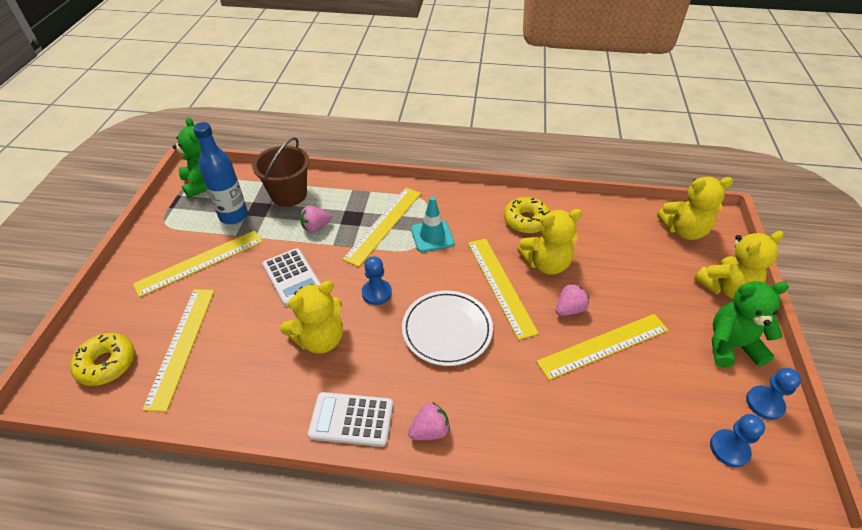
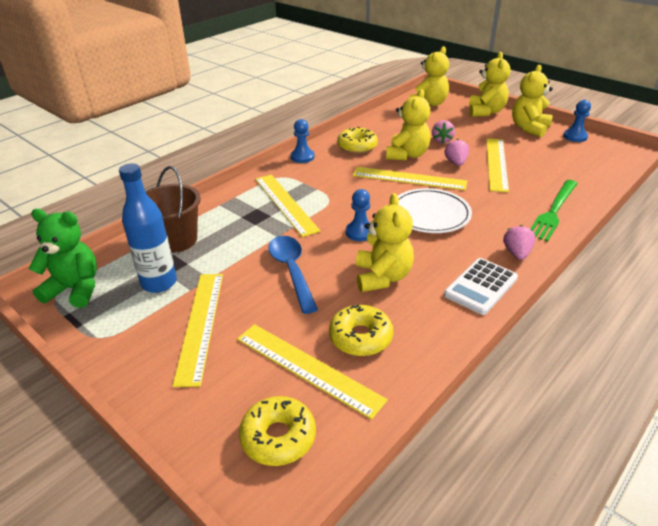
camera: 55 degrees left, 10 degrees down
white calculator [262,248,321,306] -> blue spoon [268,236,318,314]
pink strawberry [300,206,332,232] -> pink strawberry moved to [432,120,455,143]
turquoise traffic cone [411,197,455,252] -> none
blue pawn [710,414,765,467] -> blue pawn moved to [291,119,315,163]
green teddy bear [712,281,789,368] -> yellow teddy bear [512,65,553,137]
none -> yellow donut [329,305,393,356]
none -> green fork [530,180,578,242]

